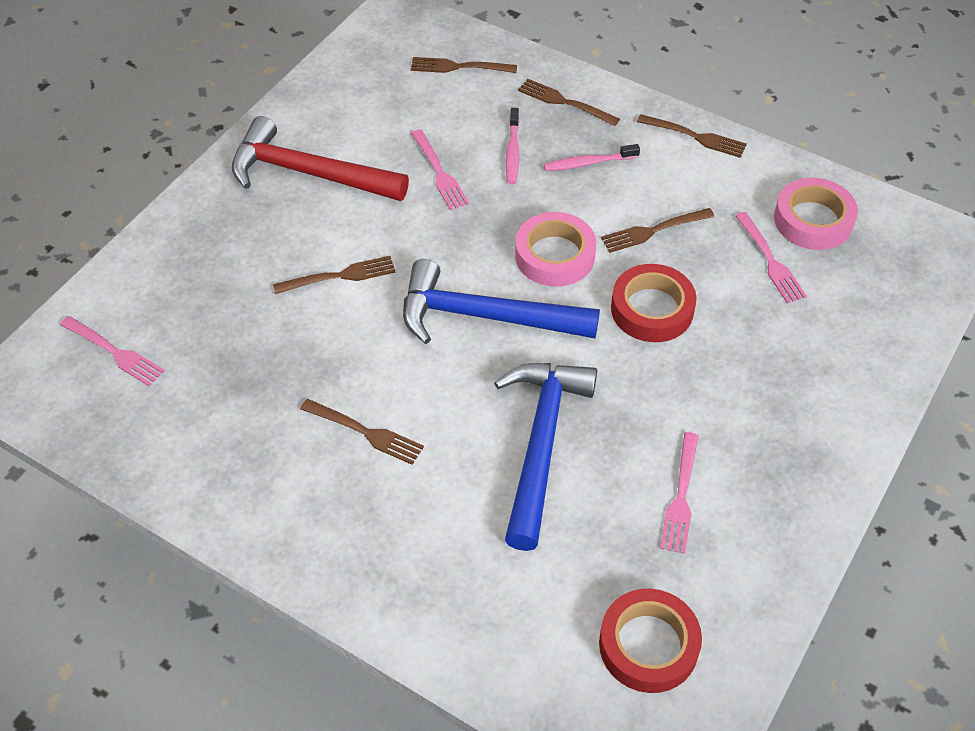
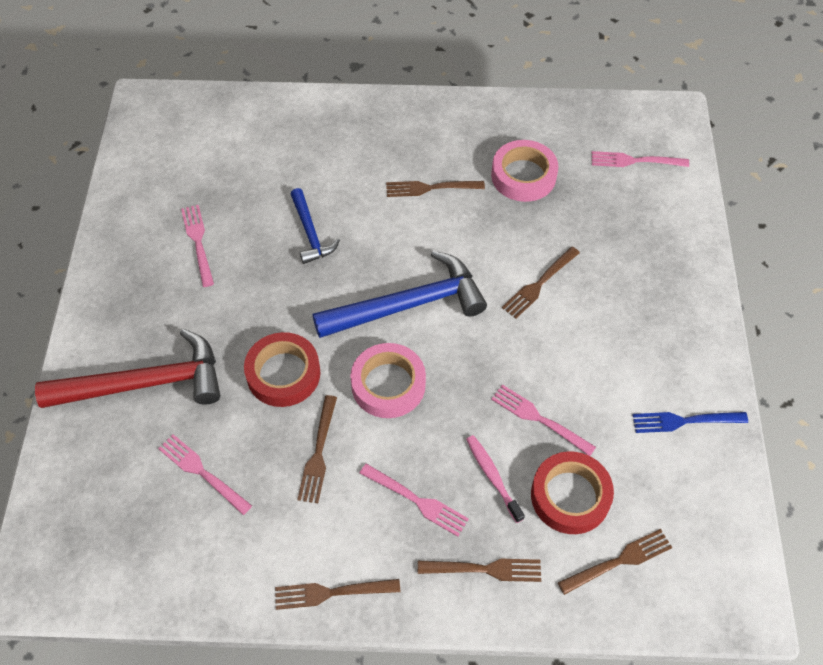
camera: 150 degrees right, 5 degrees up
red hammer [232,116,409,201] -> red hammer moved to [35,329,221,408]
blue hammer [494,363,597,551] -> blue hammer [291,188,340,264], size x0.55
pink toothbrush [544,144,640,171] -> pink fork [359,463,469,537]
red tape [599,589,702,693] -> red tape moved to [531,451,614,534]
brown fork [601,208,715,253] -> brown fork turned 150 degrees clockwise [297,395,337,503]
pink tape [774,178,858,250] -> pink tape moved to [491,140,558,202]
none -> blue fork [633,412,748,433]

